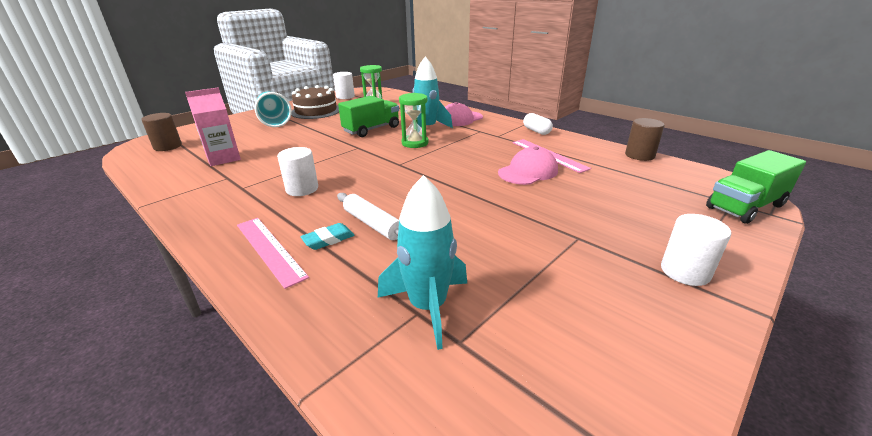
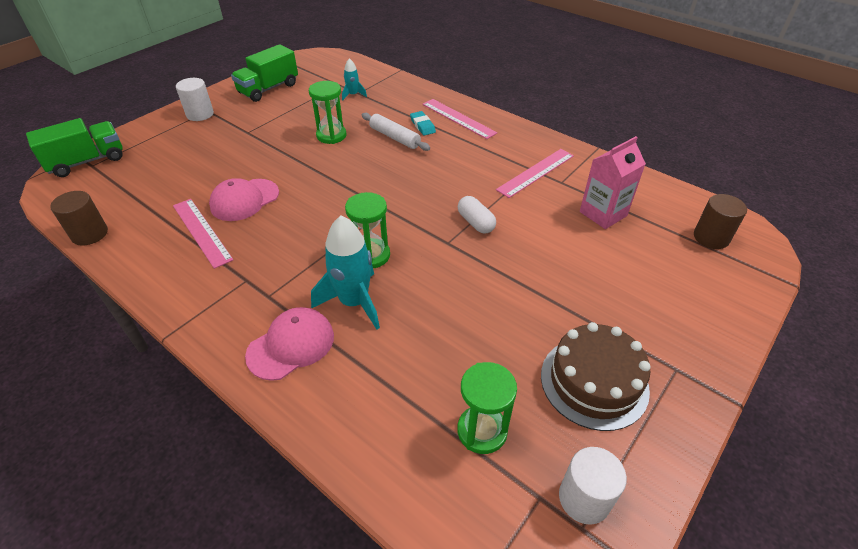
camera: 175 degrees right, 15 degrees up
turquoise cup [255,91,292,127] -> none
white cylinder [277,147,318,196] -> none
turquoise eraser [300,223,355,250] -> turquoise eraser turned 75 degrees counterclockwise [410,111,436,136]
green truck [338,96,399,137] -> green truck moved to [231,44,298,102]
turquoise rocket [378,175,467,350] -> turquoise rocket [342,58,367,101], size x0.51
white capsule [523,113,553,135] -> white capsule moved to [458,196,496,234]
none -> green hourglass [309,81,346,144]
none -> pink ruler [496,149,574,198]

